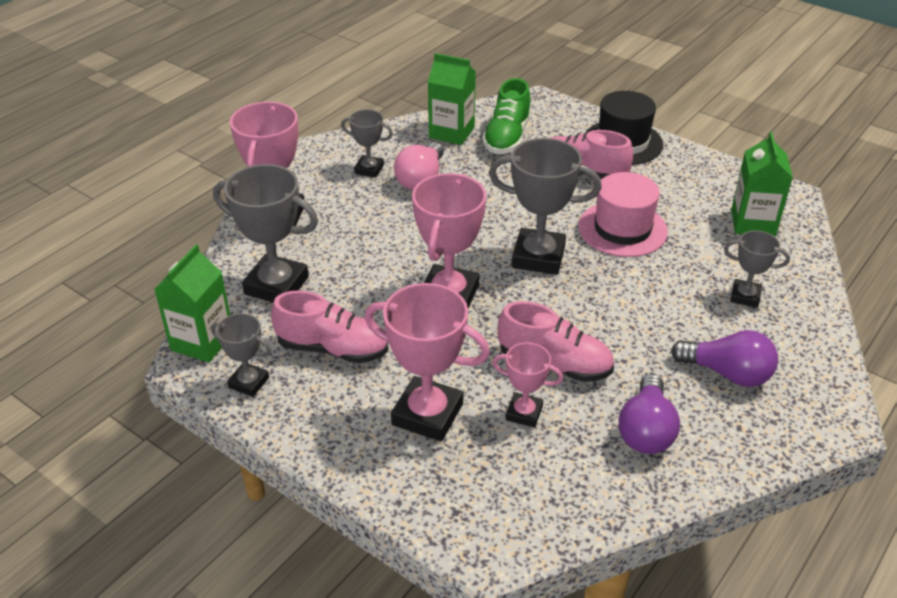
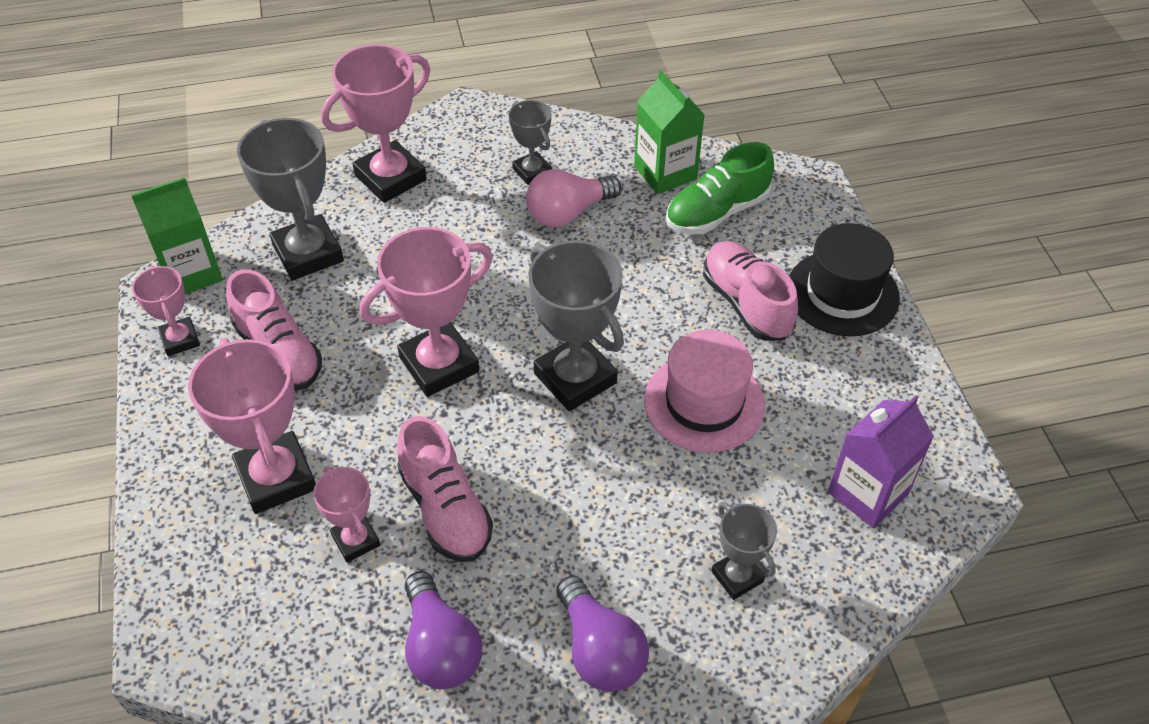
camera: 40 degrees right, 10 degrees up
grey trophy [211,313,271,397] -> pink trophy [132,266,200,356]
purple light bulb [619,374,680,454] -> purple light bulb turned 75 degrees counterclockwise [405,571,482,689]
green carton [731,132,793,236] -> purple carton [828,395,934,528]

